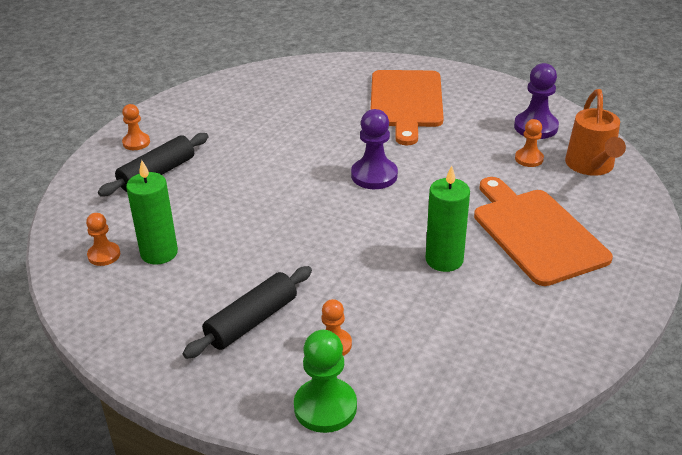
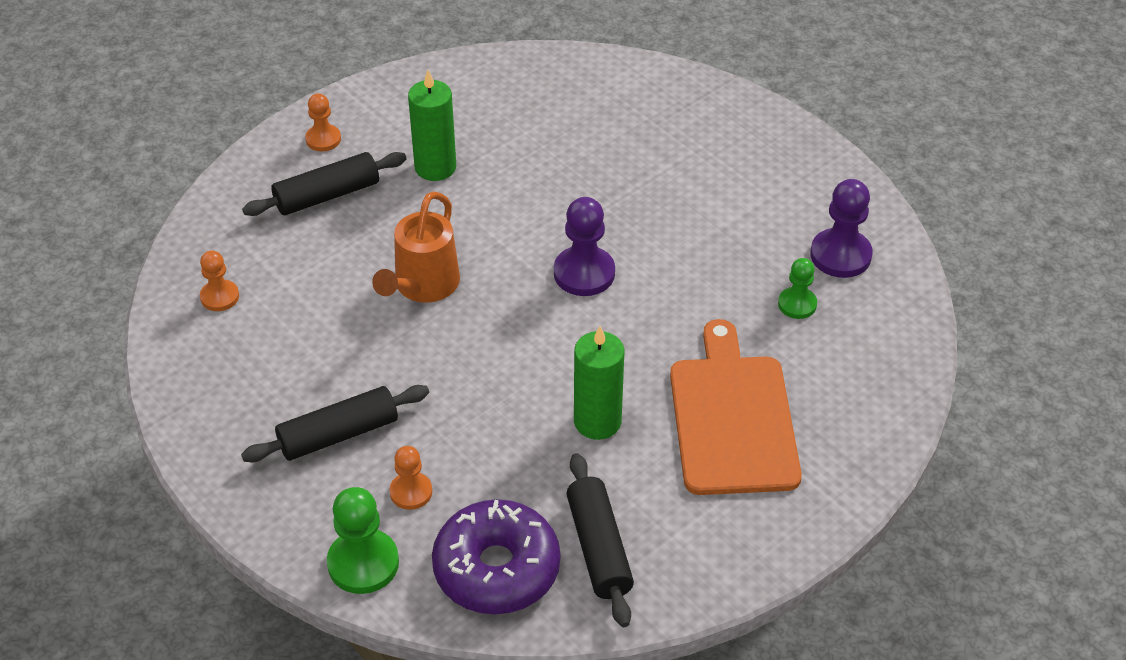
camera: 20 degrees right, 10 degrees up
green candle [126,160,178,265] -> green candle moved to [408,70,456,181]
orange cutting board [370,70,444,145] -> none
orange pawn [515,119,544,167] -> green pawn [778,258,817,319]
orange watering can [565,89,626,176] -> orange watering can moved to [372,191,460,303]
none -> purple donut [432,499,560,614]
none -> black rolling pin [566,453,634,627]

